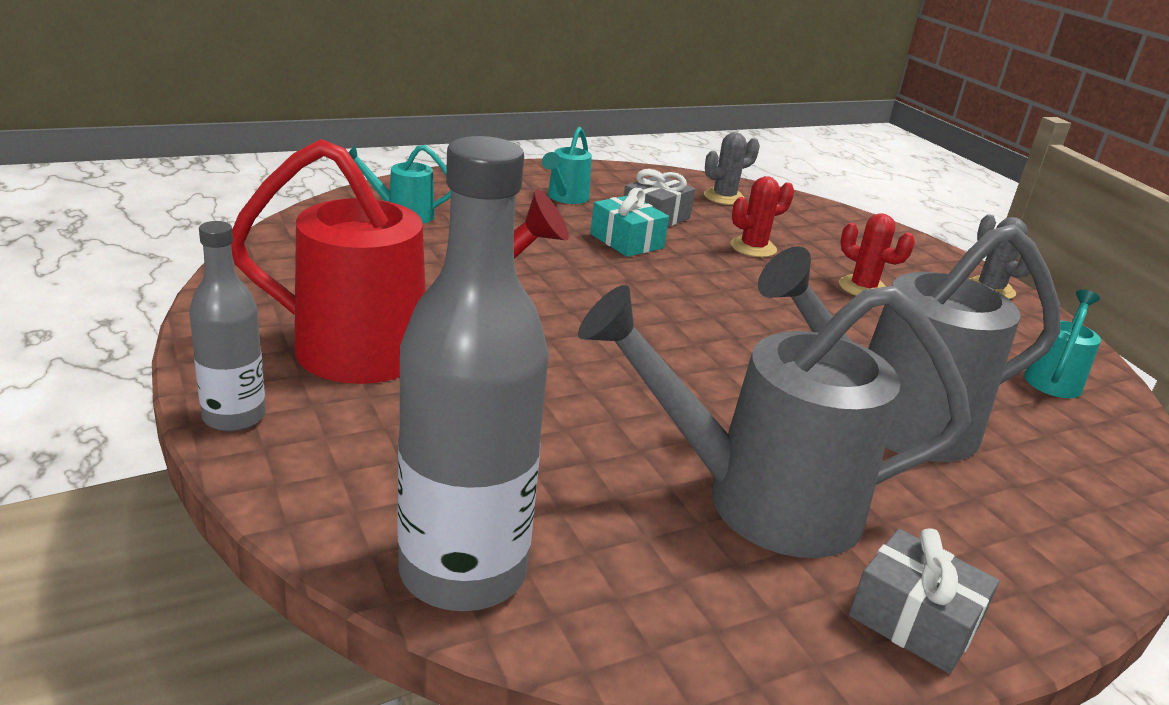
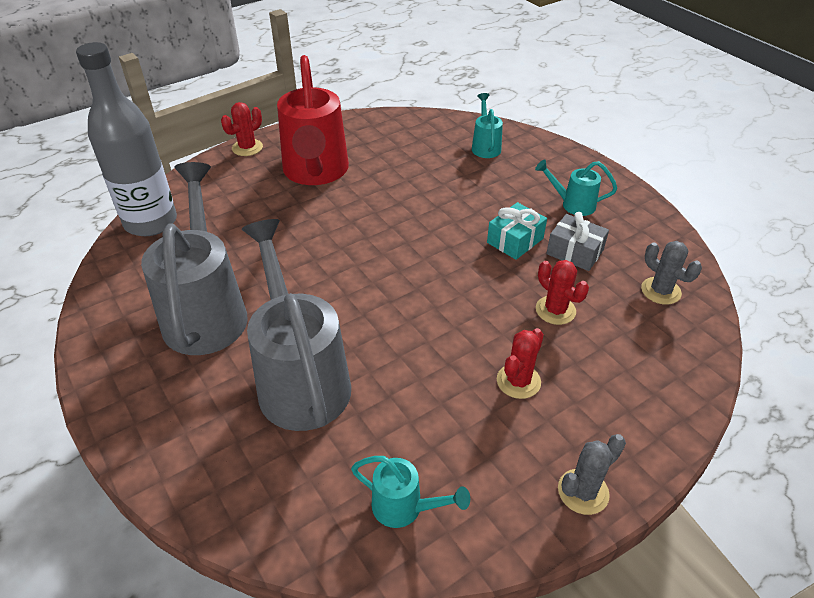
camera: 85 degrees right, 15 degrees up
grey bottle [189,221,266,432] -> red cactus [221,102,263,156]
grey gift [849,528,999,674] -> none

